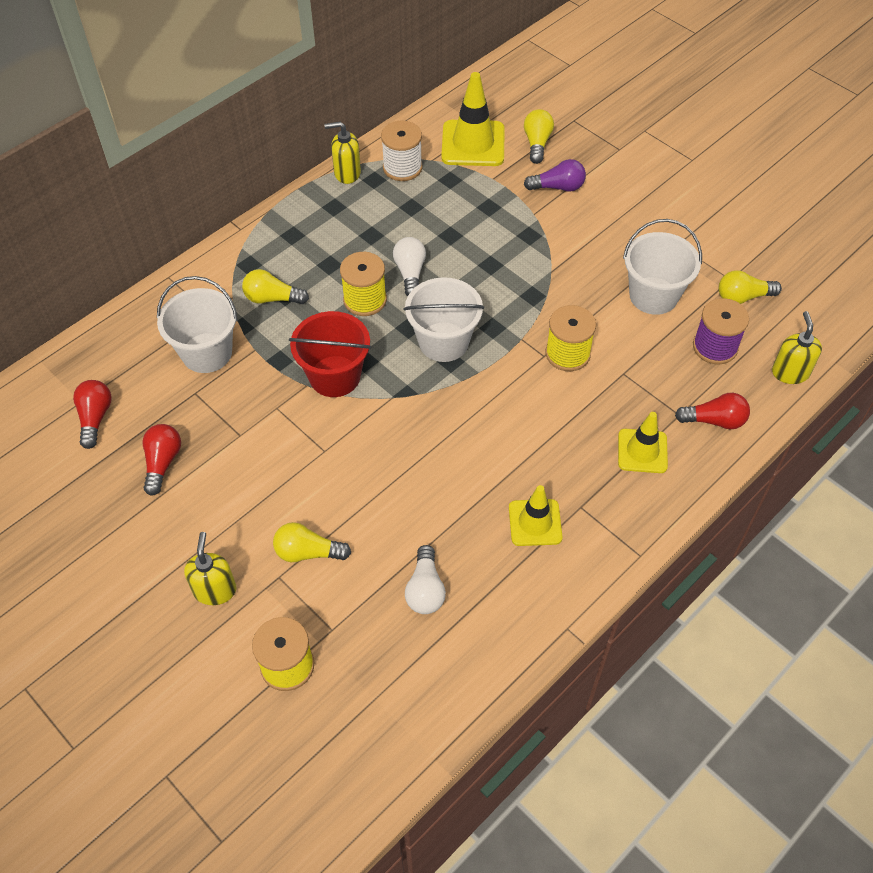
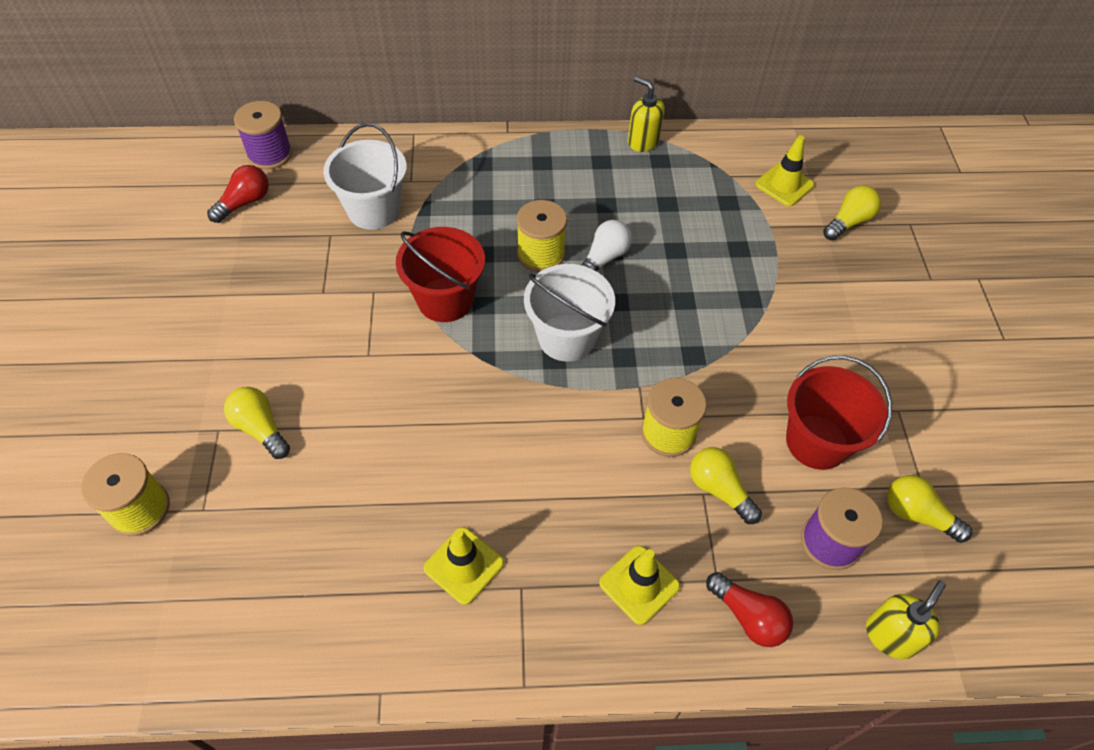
camera: 40 degrees right, 0 degrees up
red light bulb [143,424,181,496] -> none
yellow soap dispenser [184,532,236,605] -> none
yellow light bulb [242,269,309,304] -> yellow light bulb moved to [690,447,762,524]
white spool [381,121,423,181] -> none
white light bulb [405,545,446,614] -> none
yellow traffic cone [441,72,505,166] -> yellow traffic cone [755,135,815,207], size x0.64
purple light bulb [524,159,586,192] -> none
white bucket [623,219,702,315] -> red bucket [786,356,892,470]
none -> purple spool [234,101,292,170]

